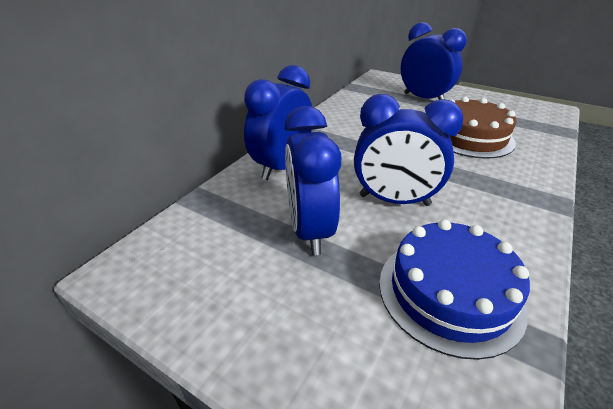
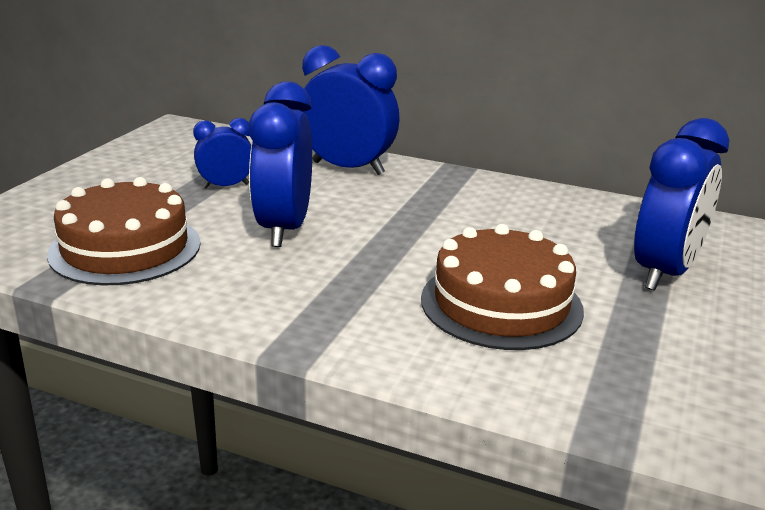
camera: 80 degrees right, 10 degrees down
blue clock [284,106,341,255] -> blue clock [193,118,251,189], size x0.55
blue cake [379,219,530,360] -> brown cake [47,177,201,285]

